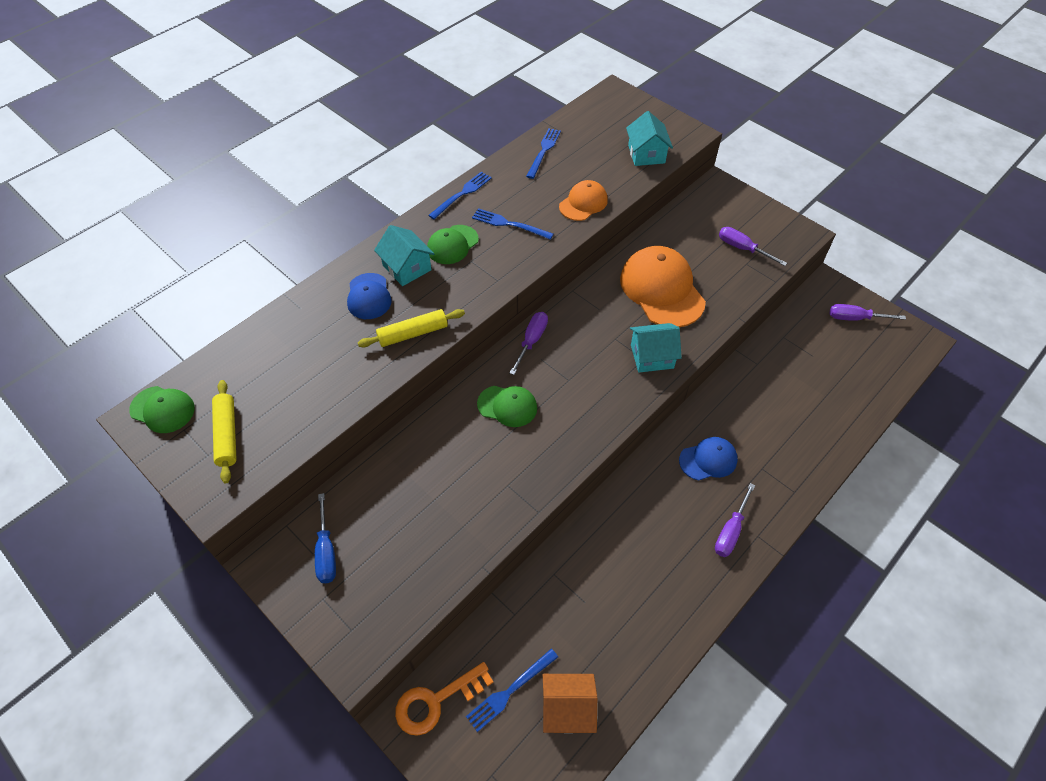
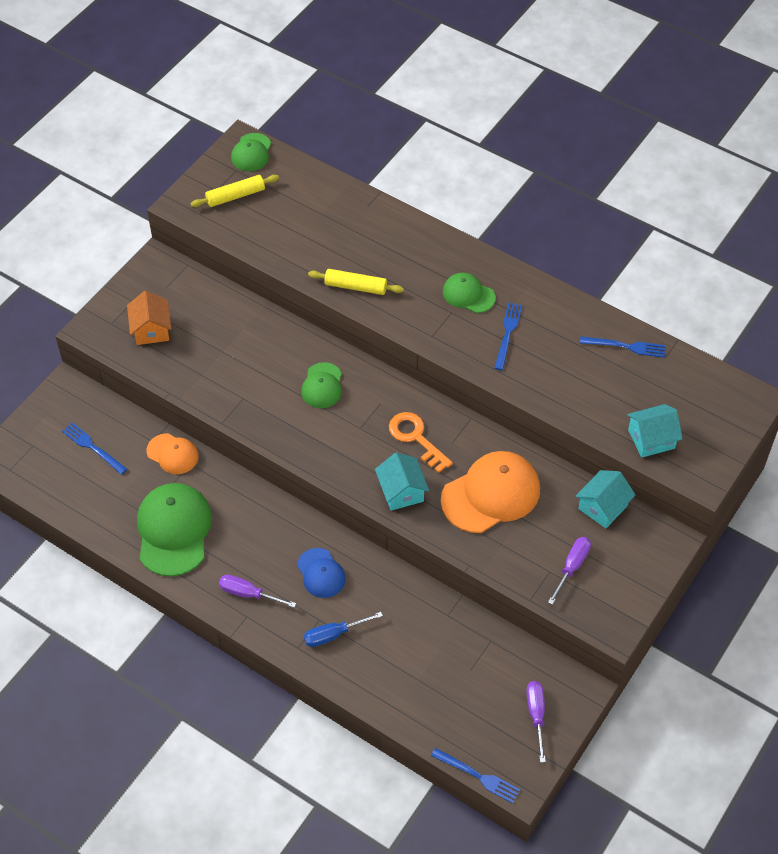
camera: 80 degrees right, 0 degrees up
blue screwdriver [315,493,336,583] -> blue screwdriver moved to [304,612,383,647]
blue cap [347,273,392,319] -> none
yellow rolling pin [358,309,465,347] -> yellow rolling pin turned 45 degrees counterclockwise [308,269,404,295]
turquoise house [374,225,434,286] -> turquoise house moved to [575,470,635,528]
orange key [395,662,494,736] -> orange key moved to [389,412,453,473]
blue fork [428,172,492,219] -> blue fork moved to [431,748,520,803]
purple screwdriver [510,312,548,375] -> none
orange house [543,674,597,733] -> orange house moved to [127,291,171,345]
orange cap [559,180,608,221] -> orange cap moved to [147,433,199,474]
none -> green cap [137,483,212,577]

